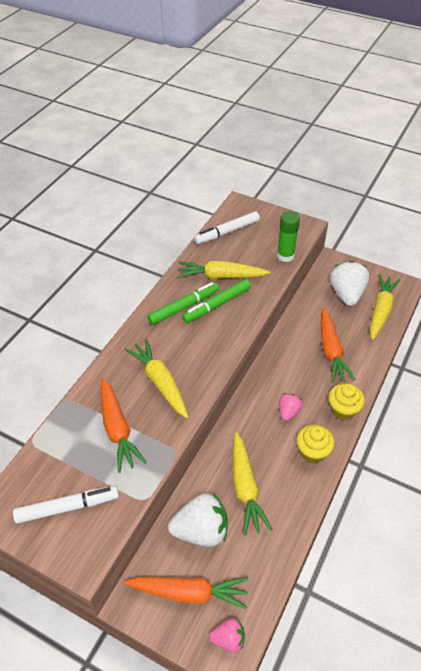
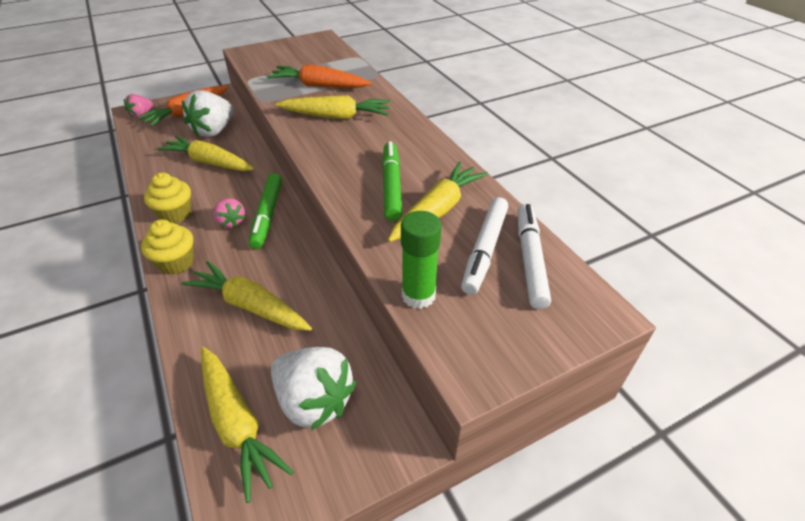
camera: 125 degrees right, 5 degrees down
white marker [13,486,119,524] -> white marker moved to [461,197,508,295]
green marker [147,282,219,325] -> green marker moved to [249,173,282,249]
orange carrot [321,308,356,383] -> yellow carrot [182,261,312,331]

